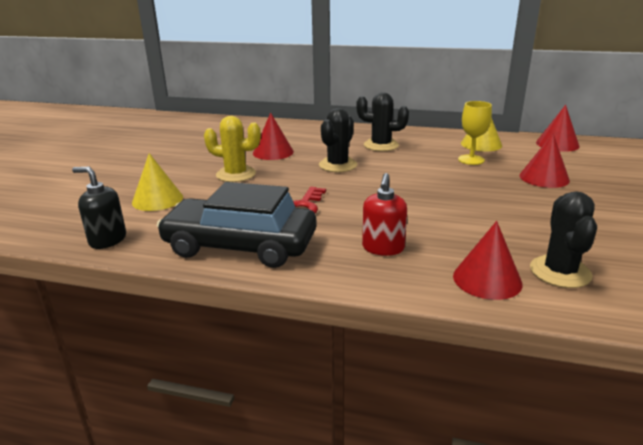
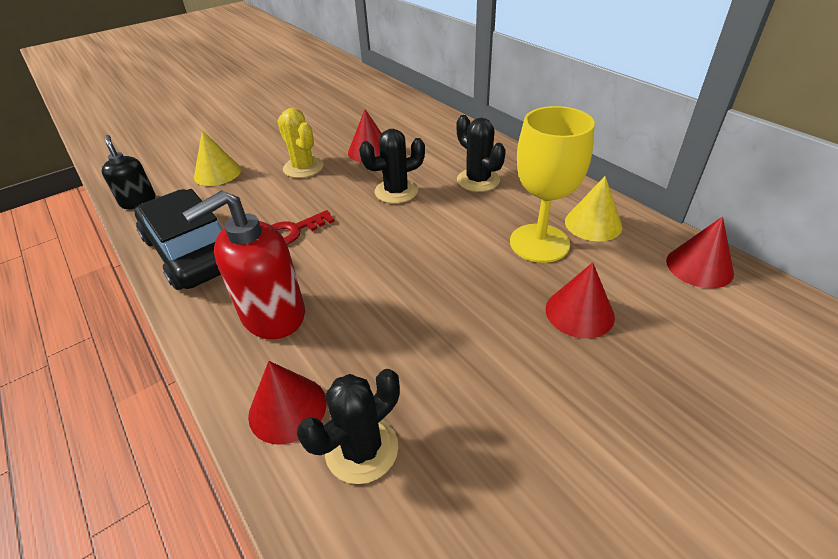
camera: 40 degrees right, 15 degrees up
red soap dispenser [362,173,407,256] -> red soap dispenser [182,190,305,339], size x1.67
yellow goblet [458,101,492,165] -> yellow goblet [510,106,595,263], size x1.72

